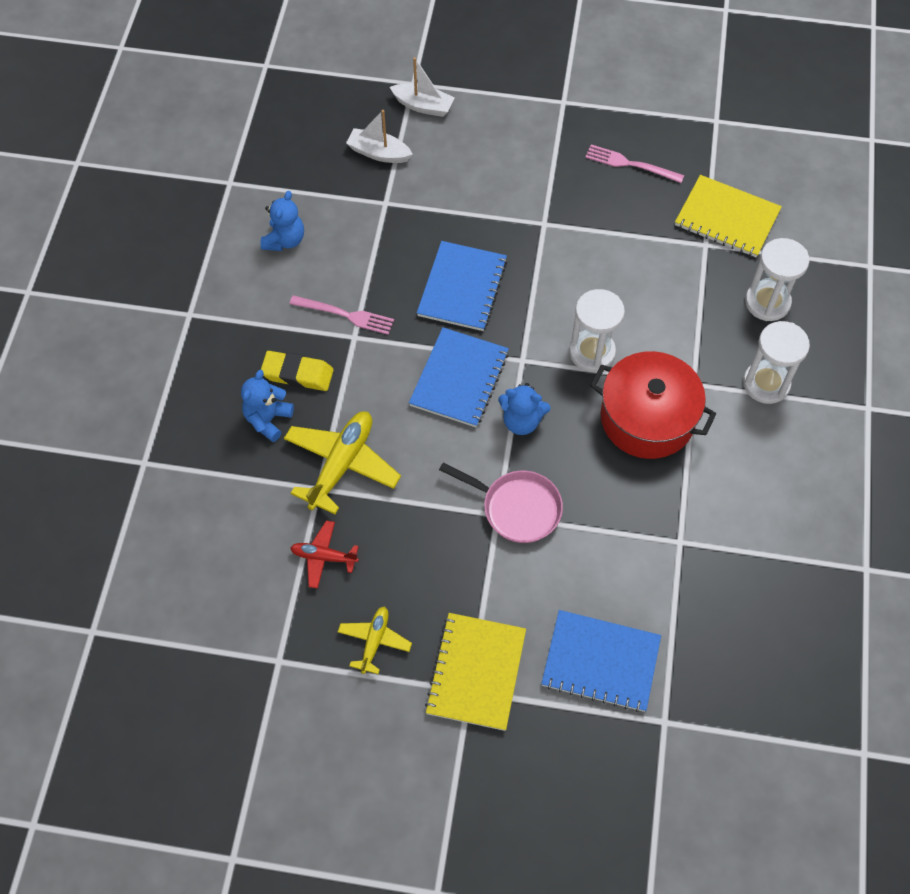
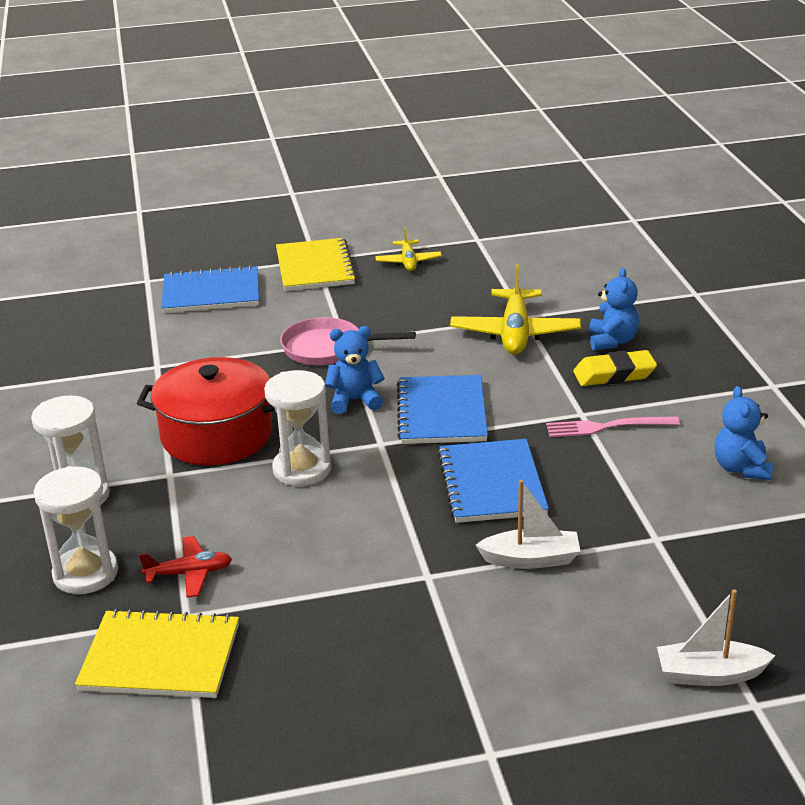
camera: 160 degrees right, 30 degrees down
red plane [290,520,359,589] -> red plane moved to [139,536,232,598]
white boat [346,110,413,163] -> white boat moved to [475,480,581,569]
pink fork [585,145,684,183] -> none

